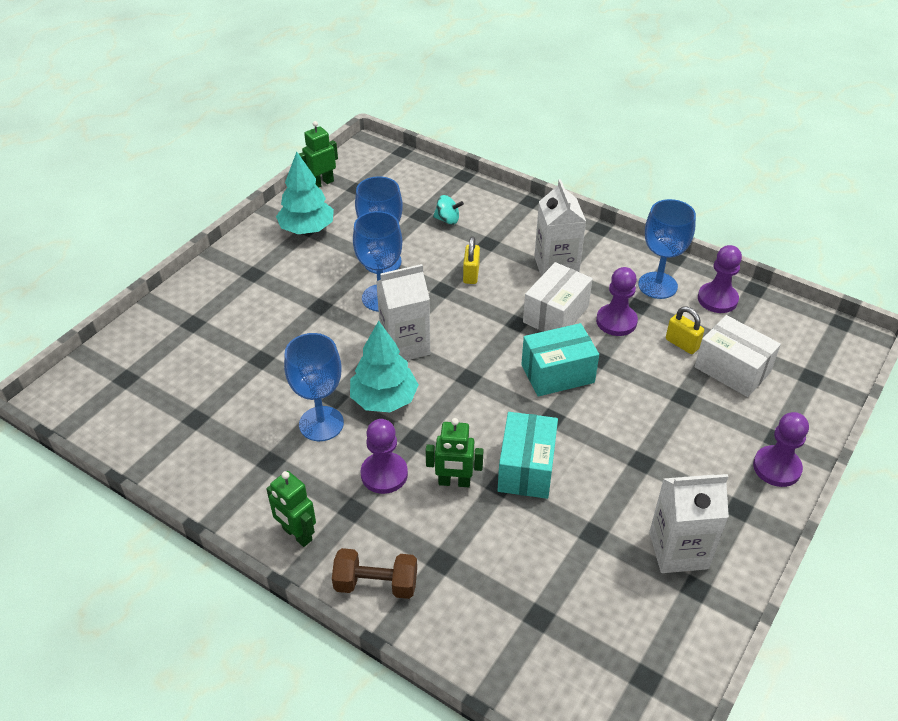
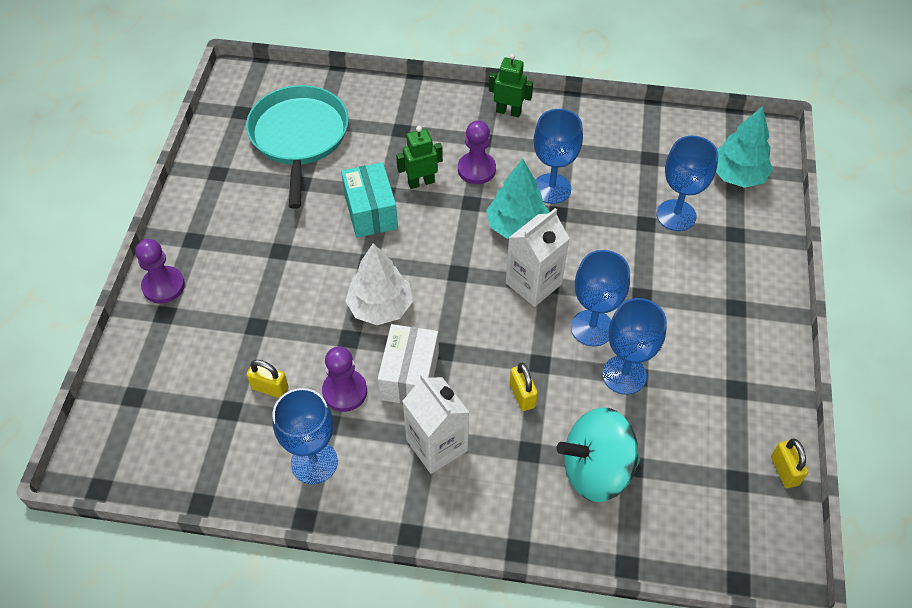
camera: 155 degrees right, 10 degrees up
turquoise tree [276,152,334,234] -> turquoise tree moved to [716,106,773,188]
green robot [299,121,338,187] -> yellow padlock [771,439,808,488]
brown dumbbell [332,548,417,599] -> none
turquoise spinning top [433,195,464,225] -> turquoise spinning top [556,407,641,502], size x2.26
turquoise box [521,323,599,397] -> white tree [345,243,413,325]
white carton [649,474,729,573] -> none
white box [695,315,781,397] -> none
purple pawn [698,245,742,313] -> none
none -> turquoise pan [246,85,349,209]
none -> blue goblet [657,136,718,231]

